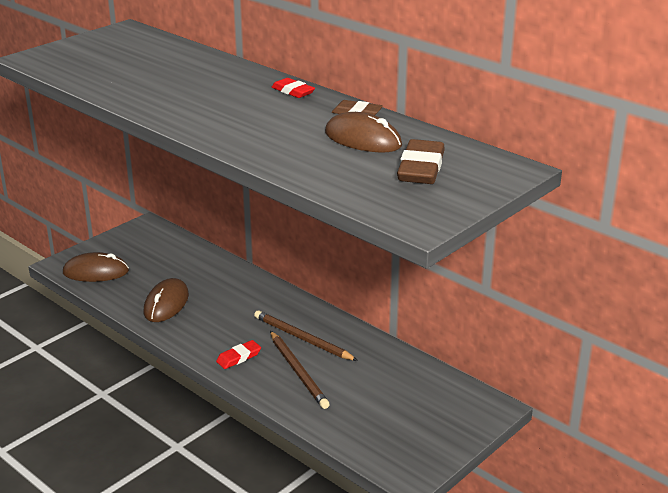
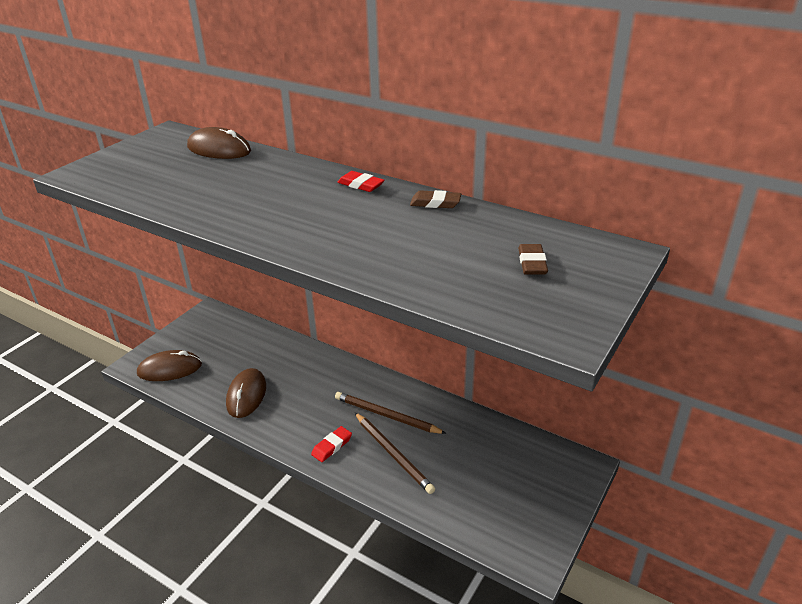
camera: 10 degrees left, 5 degrees up
brown mouse [325,112,402,152] -> brown mouse moved to [187,127,251,159]
brown eraser [397,139,445,184] -> brown eraser [518,244,548,275], size x0.60

